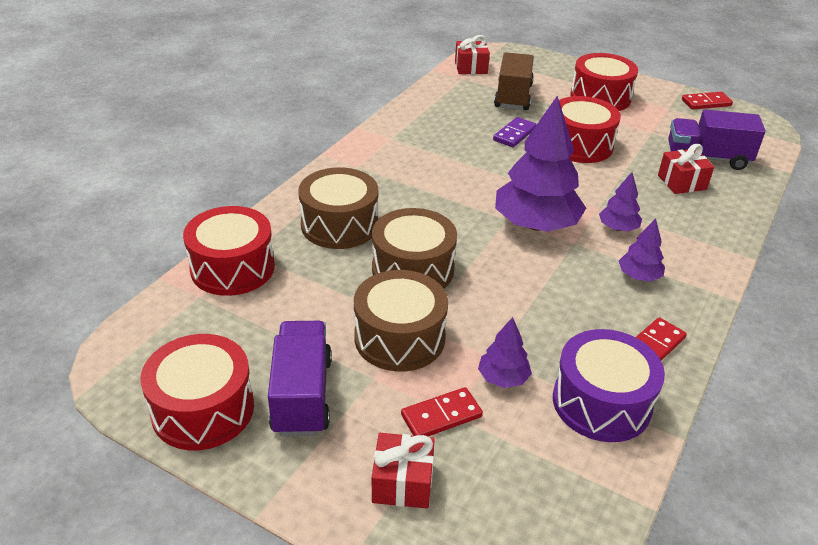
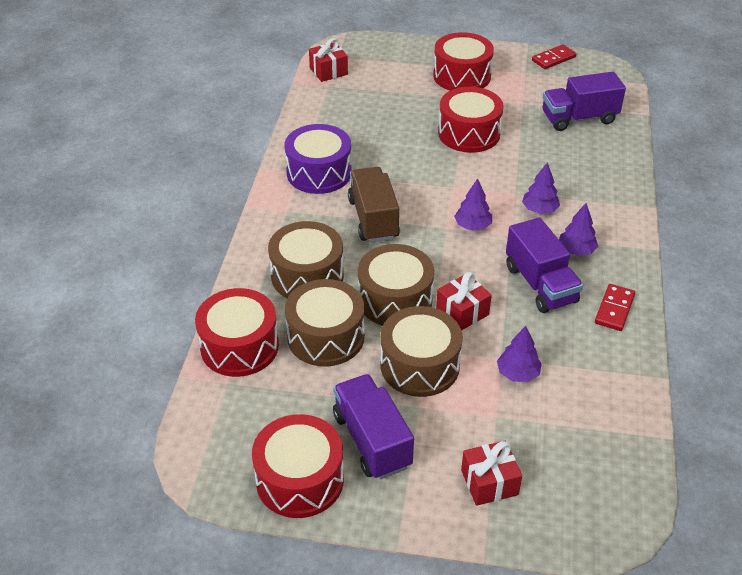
camera: 20 degrees left, 5 degrees up
red domino [401,387,483,437] -> none
purple domino [493,117,537,147] -> none
brown truck [494,52,534,110] -> brown truck moved to [348,167,400,243]
purple tree [495,96,586,232] -> purple tree [454,178,492,230], size x0.47
purple drum [553,329,665,442] -> purple drum moved to [285,124,352,194]
red gift [658,144,714,194] -> red gift moved to [436,272,492,331]
none -> brown drum [285,279,365,367]
none -> purple truck [506,217,583,313]

